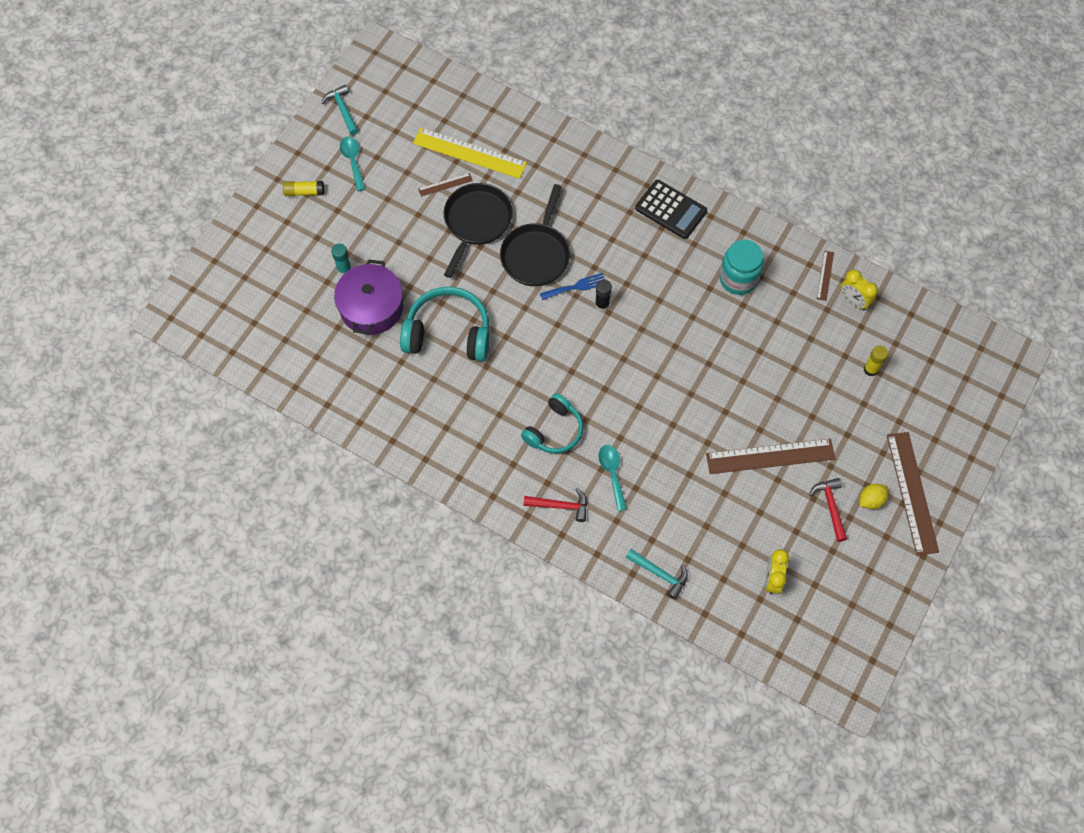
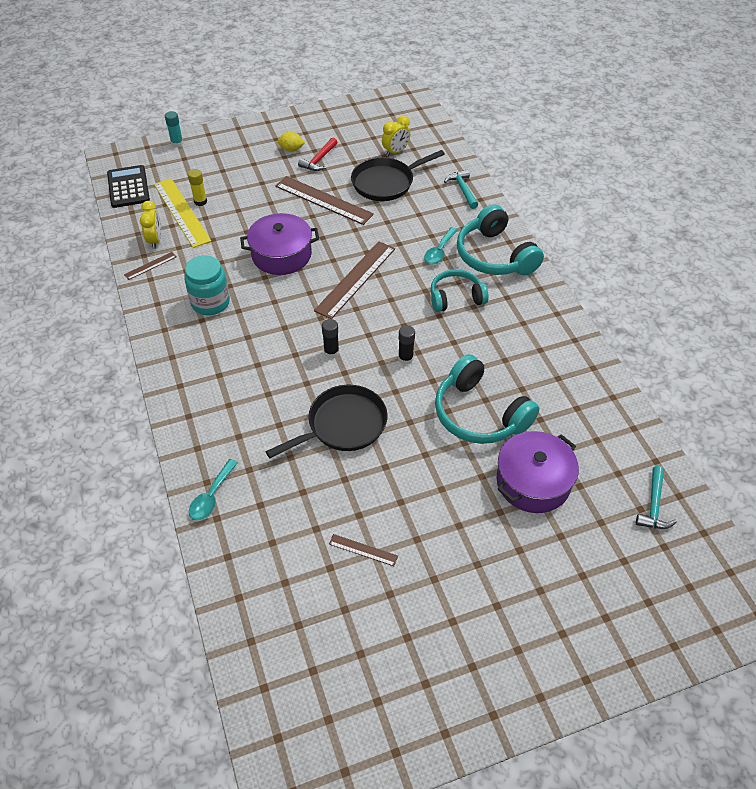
camera: 140 degrees left, 15 degrees down
yellow glue stick [283,181,324,196] -> none
turquoise hammer [322,85,359,135] -> turquoise hammer moved to [636,466,677,529]
turquoise glue stick [331,244,351,275] -> turquoise glue stick moved to [165,111,184,147]
turquoise spoon [340,137,365,191] -> turquoise spoon moved to [189,459,238,521]
yellow ruler [413,128,527,179] -> yellow ruler moved to [154,178,211,248]
black pan [444,183,513,278] -> black pan moved to [351,150,445,201]
red hammer [523,488,587,522] -> turquoise headphones [457,204,544,276]
blue fork [540,273,605,300] -> none
black calculator [635,180,707,239] -> black calculator moved to [107,165,150,208]
brown ruler [887,432,939,555] -> brown ruler moved to [314,241,395,319]
none -> purple pot [240,213,319,275]
none -> black glue stick [398,325,415,365]

